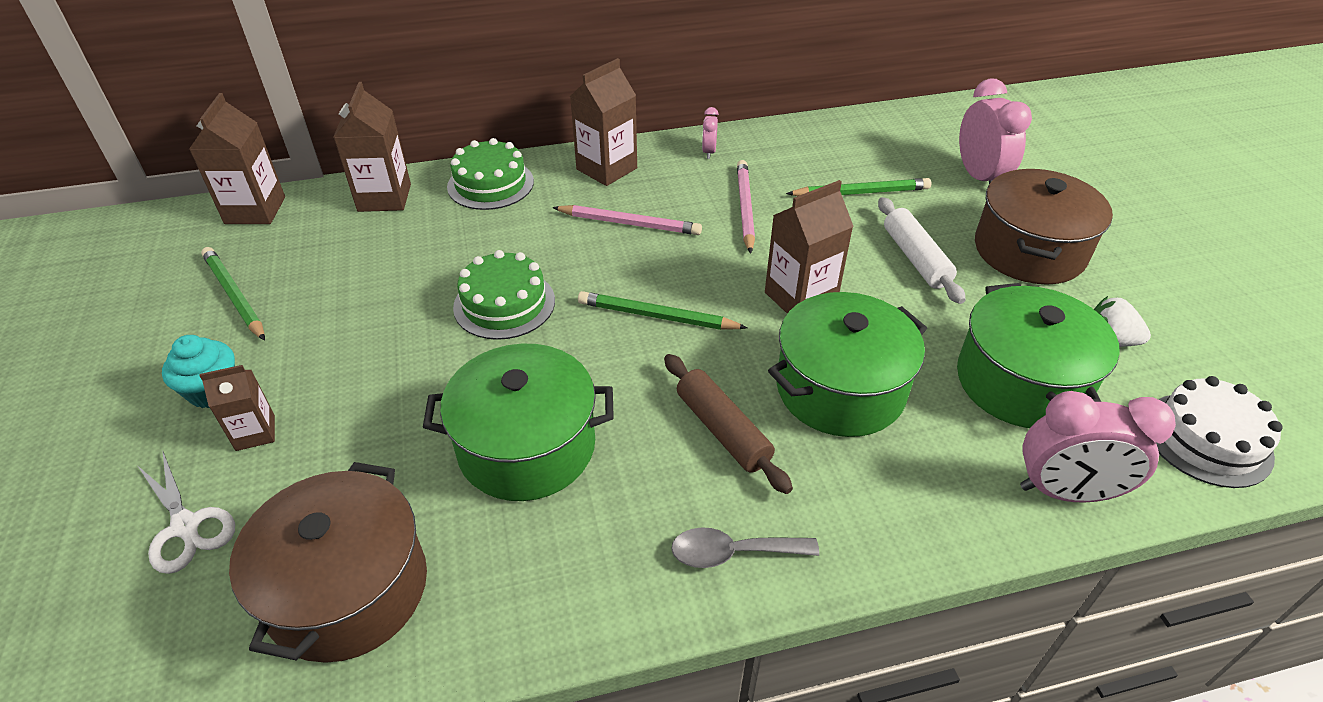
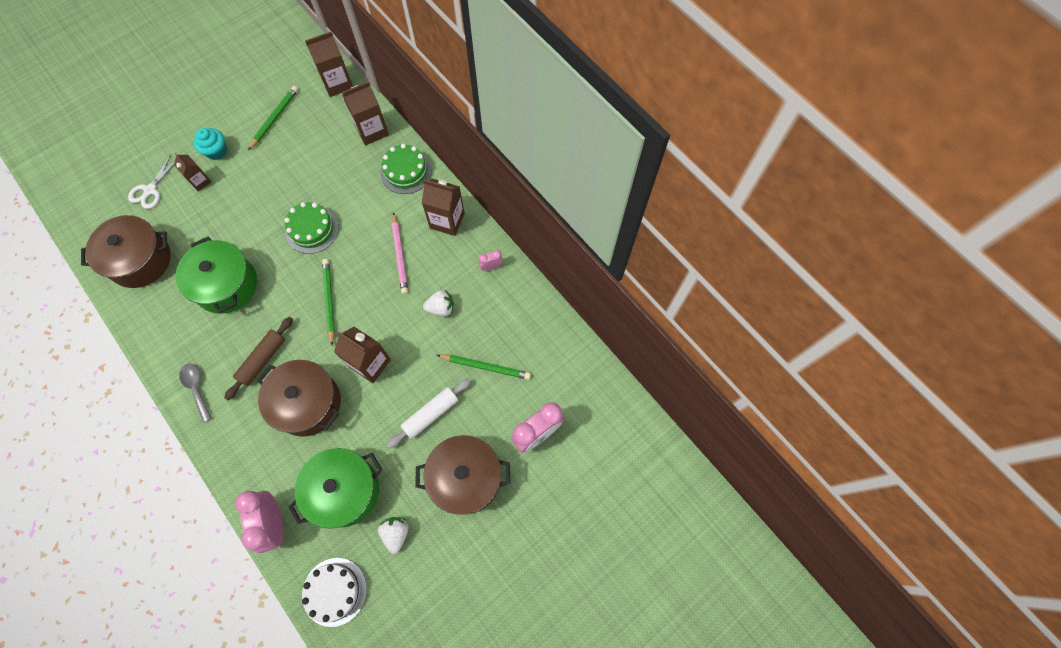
camera: 65 degrees right, 25 degrees up
pink pencil [737,160,755,254] -> white strawberry [423,290,454,316]
green pot [768,292,927,437] -> brown pot [257,360,341,437]
green pencil [786,178,932,196] -> green pencil turned 45 degrees counterclockwise [437,354,531,380]

